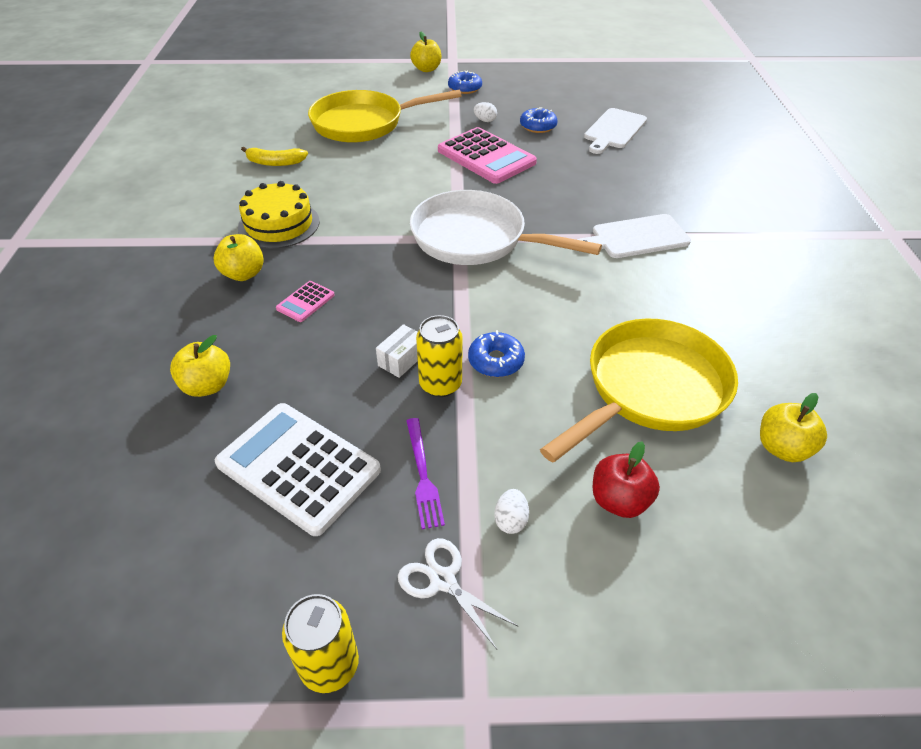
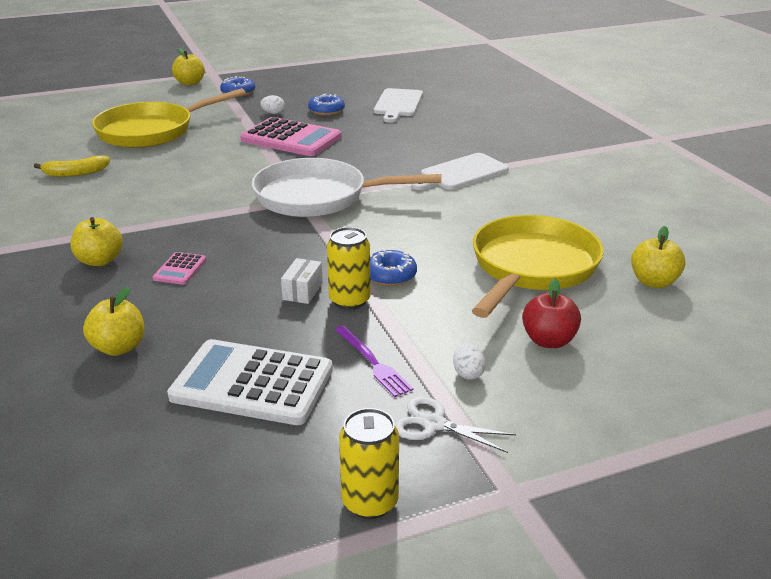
camera: 20 degrees left, 15 degrees down
yellow cake [238,181,320,249] -> none

